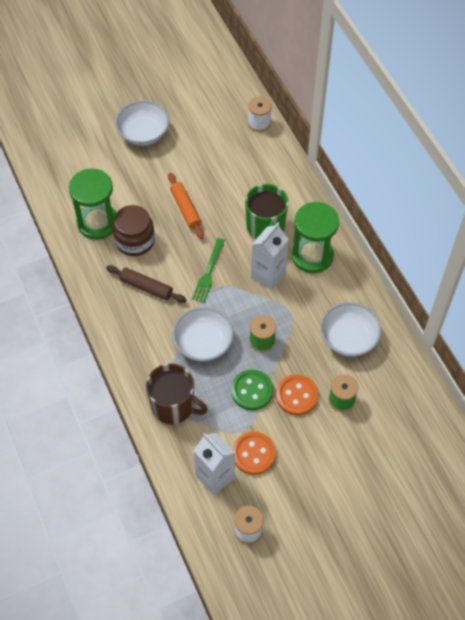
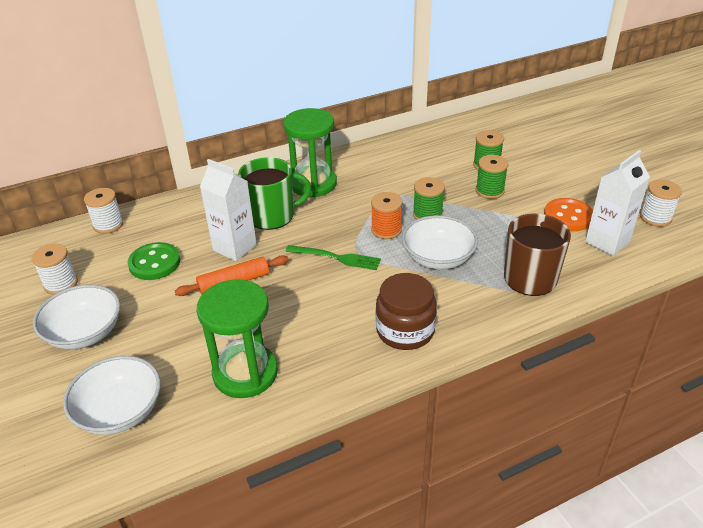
camera: 90 degrees left, 20 degrees down
brown rolling pin [106,265,186,303] -> none
brown jar [113,205,155,256] -> brown jar moved to [376,273,437,350]
green button [231,370,273,410] -> green button moved to [127,242,180,280]
white carton [251,223,289,290] -> white carton moved to [200,159,257,261]
orange button [276,374,319,415] -> green spool [476,155,508,199]
white bowl [321,302,381,357] -> white bowl moved to [63,356,161,435]
none -> white spool [32,244,78,295]
none -> orange spool [371,192,402,239]

